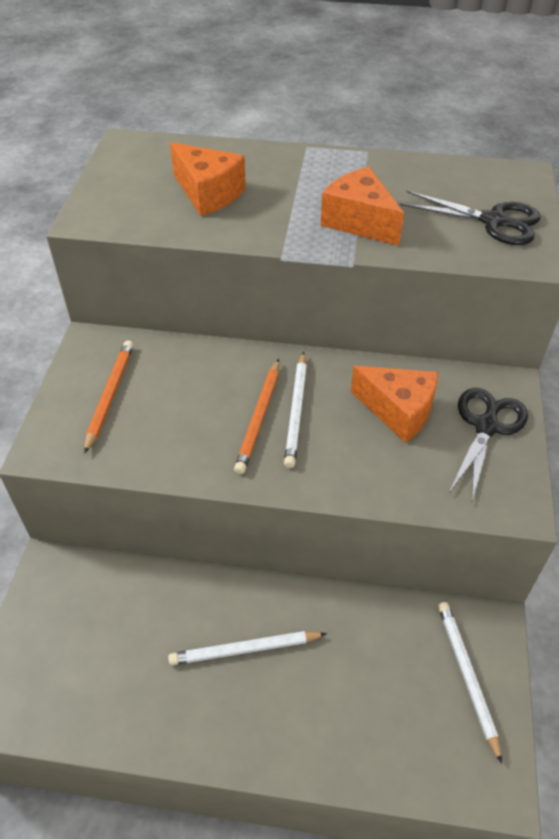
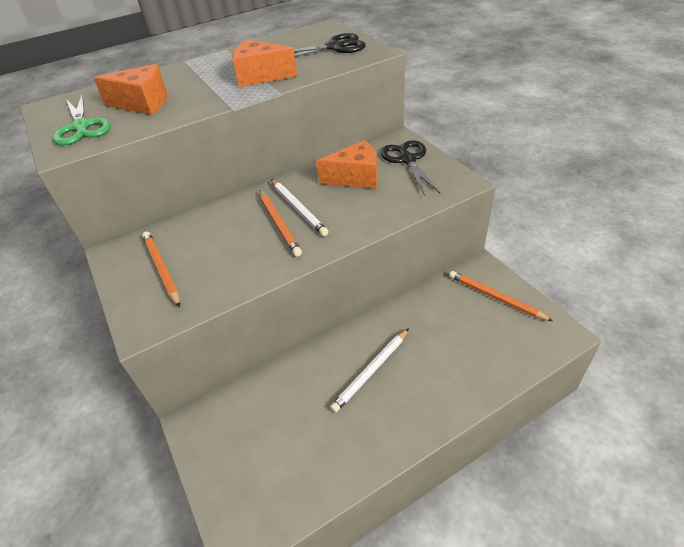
camera: 35 degrees left, 5 degrees down
white pencil [438,602,502,764] -> orange pencil [449,271,553,321]
none -> green scissors [52,94,111,145]

